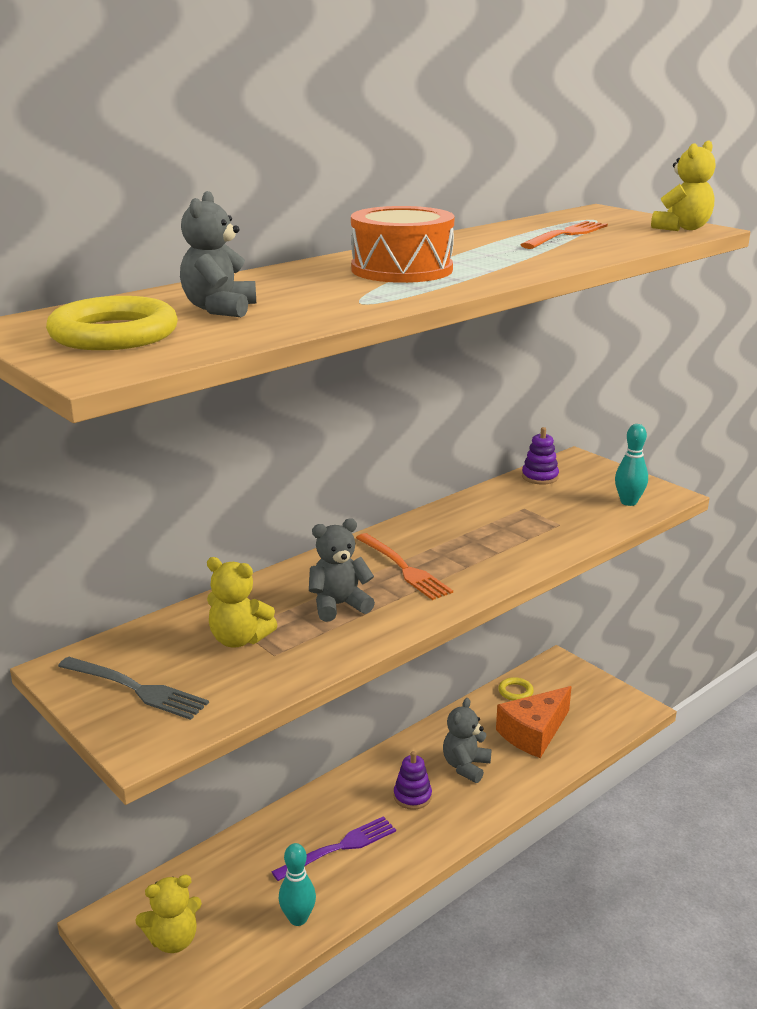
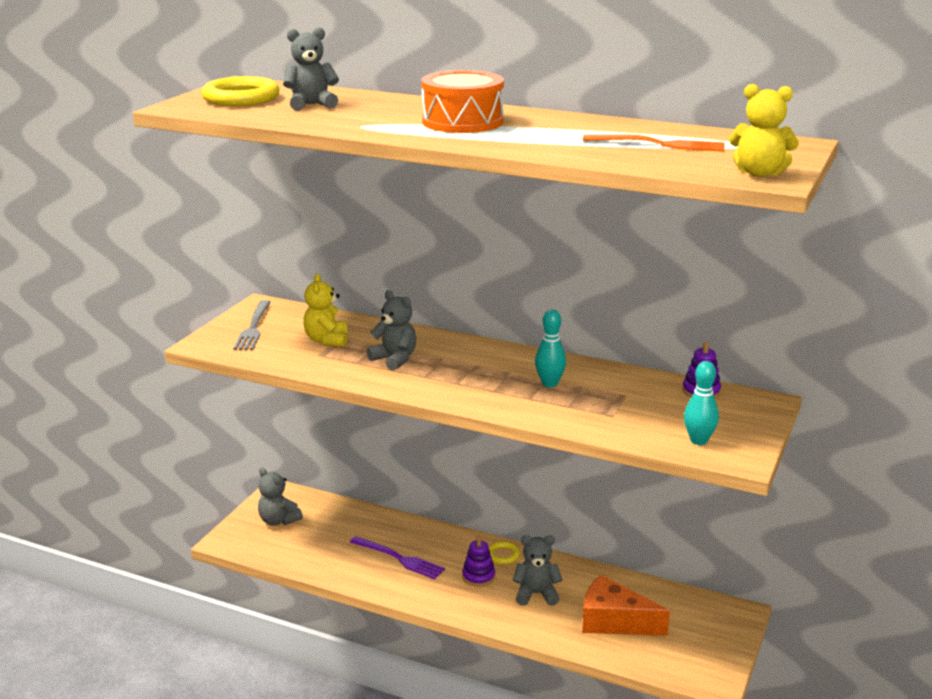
camera: 65 degrees right, 0 degrees up
yellow teddy bear [135,875,202,953] -> grey teddy bear [258,468,303,525]
turquoise bowling pin [279,843,316,926] -> turquoise bowling pin moved to [535,309,566,387]
orange fork [356,533,453,600] -> none
yellow ring [498,677,534,701] -> yellow ring moved to [489,541,520,564]

